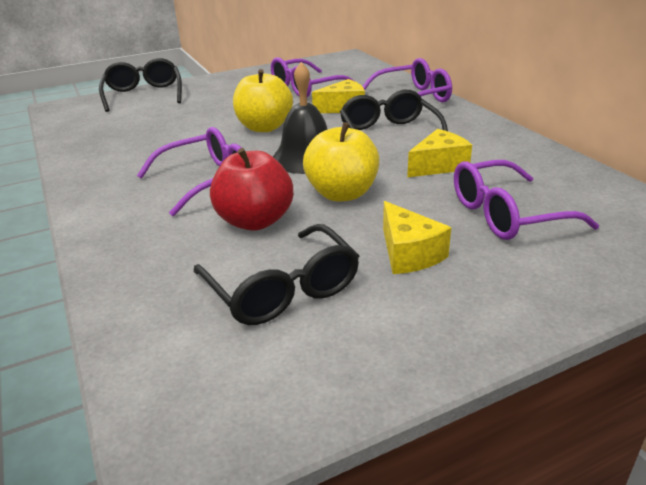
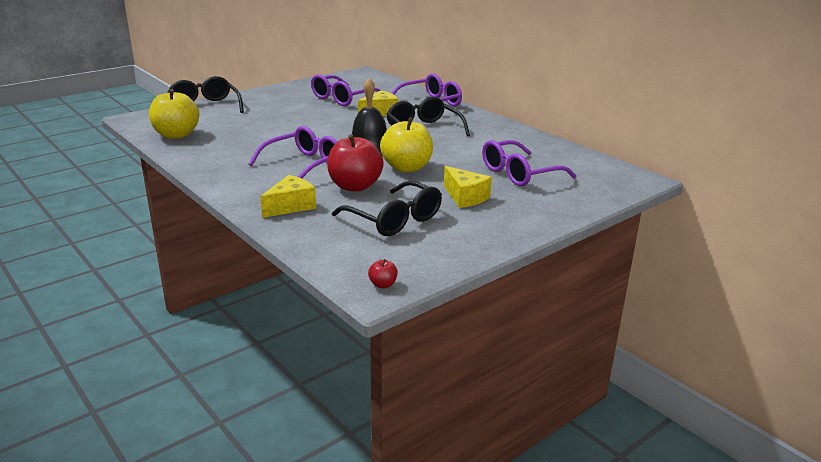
camera: 15 degrees left, 5 degrees down
yellow apple [233,69,293,132] -> yellow apple moved to [149,89,199,139]
yellow cheese [407,129,472,177] -> yellow cheese moved to [260,175,316,218]
none -> red apple [368,259,398,288]

